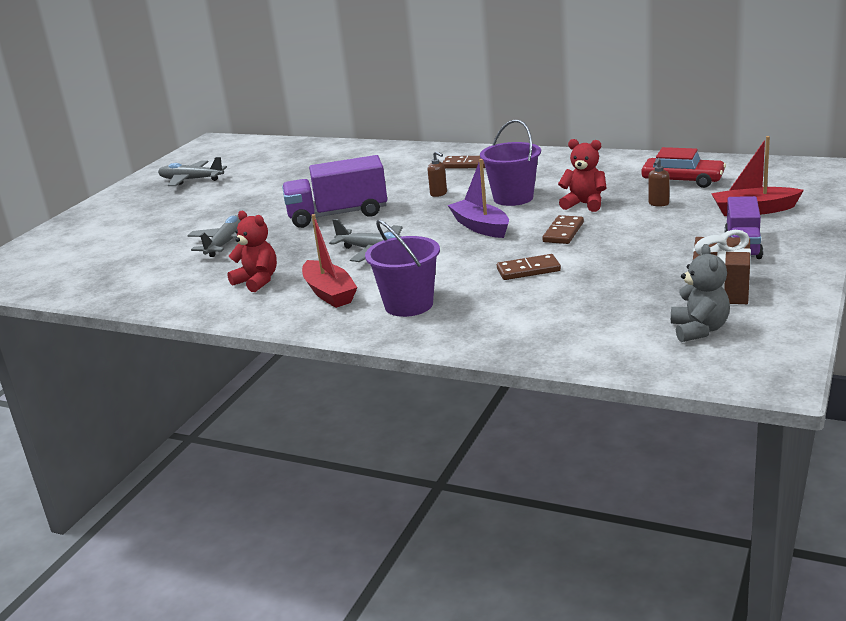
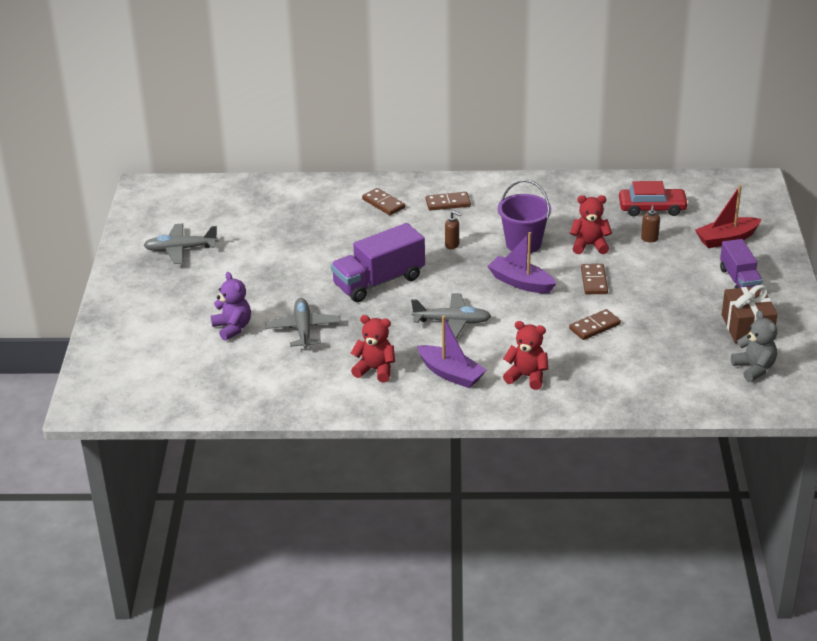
camera: 25 degrees left, 10 degrees up
red boat [302,214,358,308] -> purple boat [417,316,486,388]
purple bucket [365,220,440,317] -> red teddy bear [503,321,548,390]
none -> purple teddy bear [211,272,251,341]
none -> brown domino [362,188,405,215]

